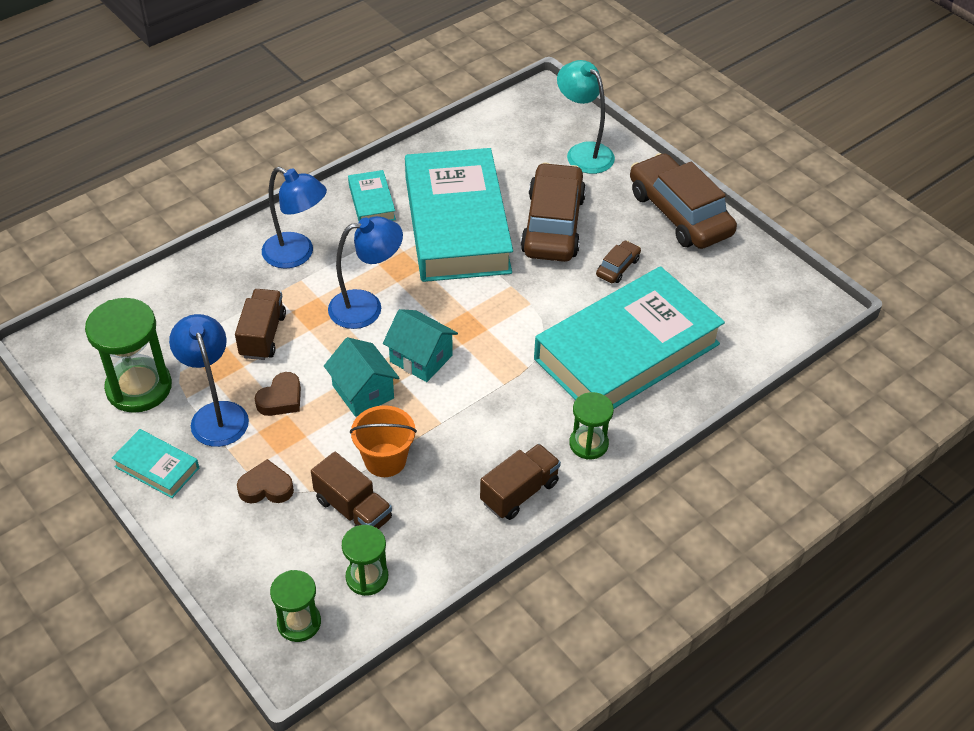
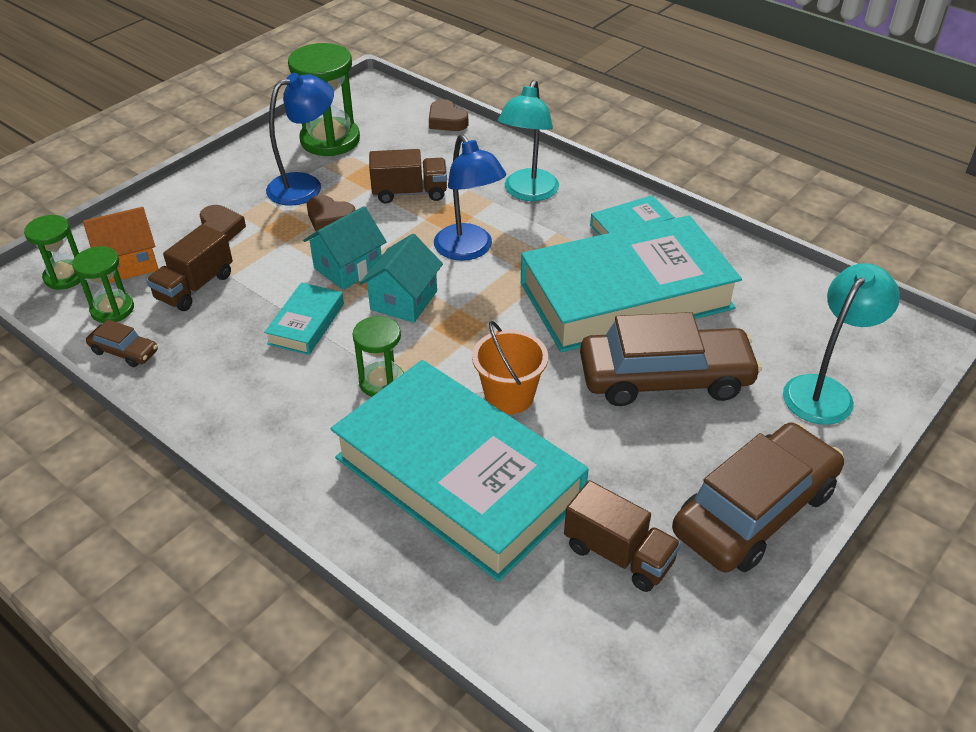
camera: 80 degrees right, 5 degrees down
turquoise book [112,429,199,498] -> turquoise book moved to [264,282,344,355]
blue lamp [262,167,327,269] -> turquoise lamp [498,80,559,201]
orange bucket [350,405,417,477] -> orange bucket moved to [472,321,548,414]
brown truck [480,444,561,520] -> brown truck moved to [564,480,681,592]
green hourglass [569,392,614,460] -> green hourglass moved to [352,316,404,397]
brown car [596,241,641,283] -> brown car moved to [86,320,158,367]
none -> orange house [83,207,158,283]
none -> brown heart [429,99,468,131]

